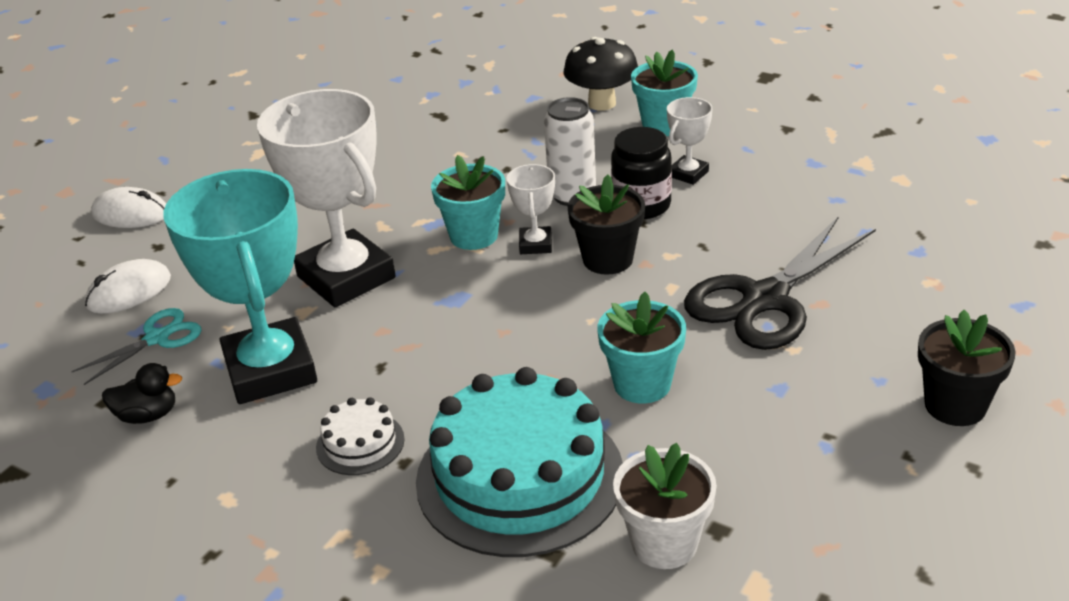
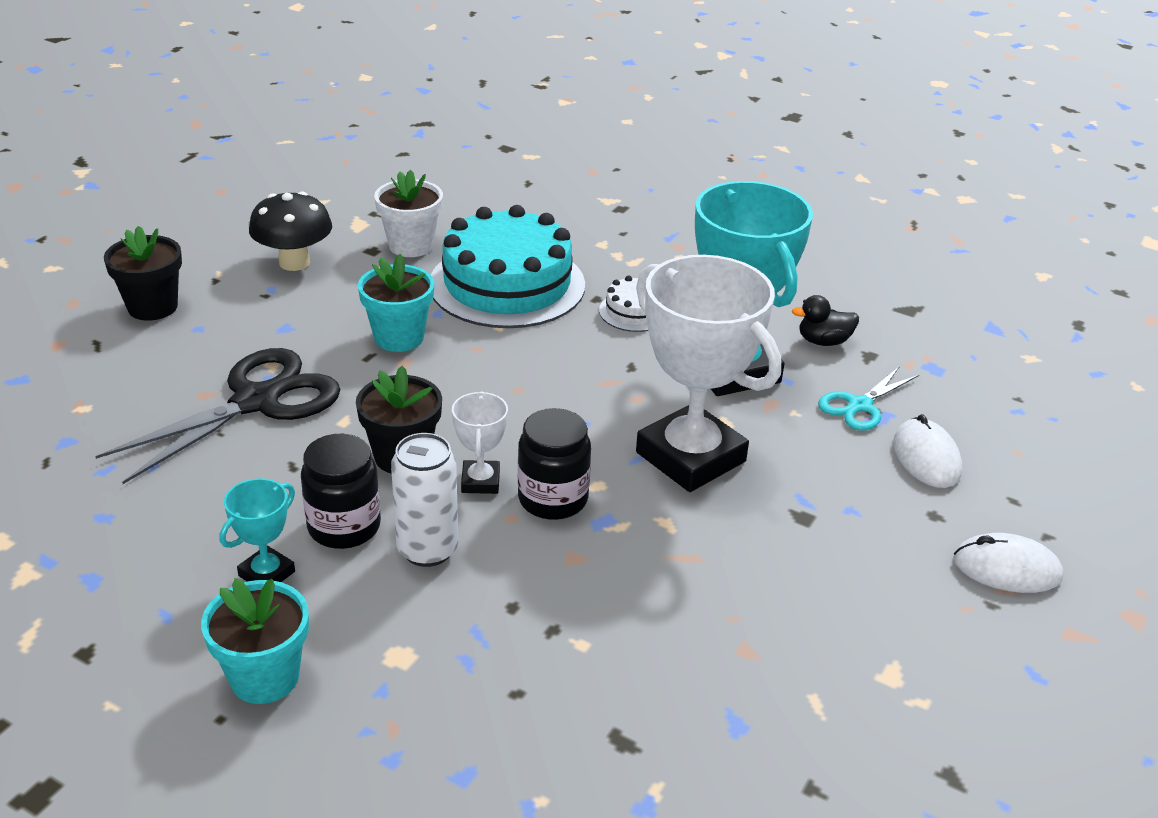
camera: 175 degrees right, 0 degrees up
white mouse [85,259,171,314] -> white mouse turned 60 degrees counterclockwise [893,414,962,488]
turquoise flower pot [431,155,505,250] -> black jar [518,408,591,520]
black mushroom [564,37,638,111] -> black mushroom moved to [249,191,332,271]
white trophy [667,97,712,185] -> turquoise trophy [220,478,295,582]

